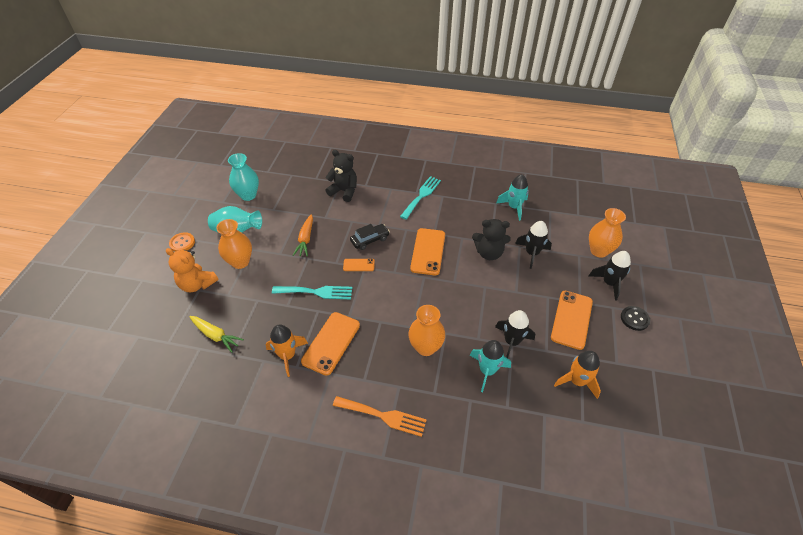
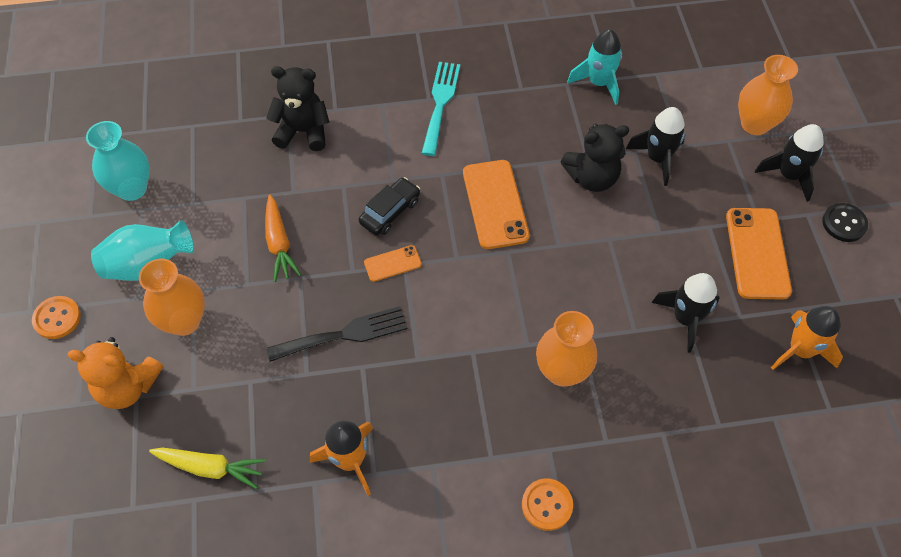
camera: 20 degrees left, 10 degrees up
turquoise fork [272,286,352,299] -> black fork [266,306,408,362]
orange phone [301,312,360,376] -> none
orange fork [333,396,427,437] -> orange button [522,478,573,531]
turquoise rocket [470,340,511,392] -> none

